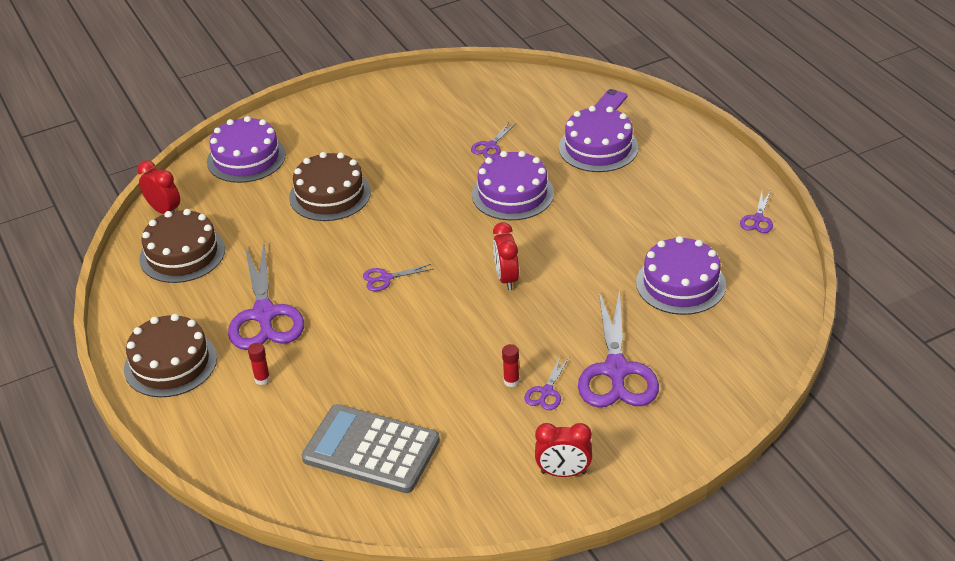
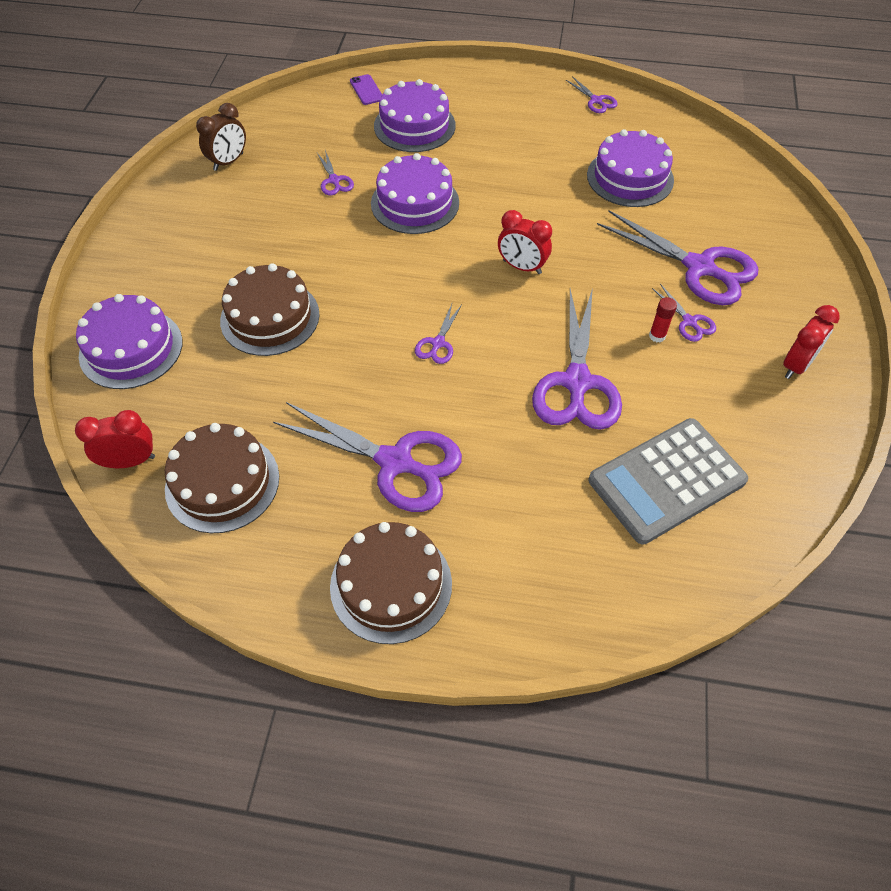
camera: 55 degrees left, 15 degrees up
red glue stick [248,343,270,385] -> none
none -> brown clock [196,103,246,171]
none -> purple scissors [532,288,622,430]

